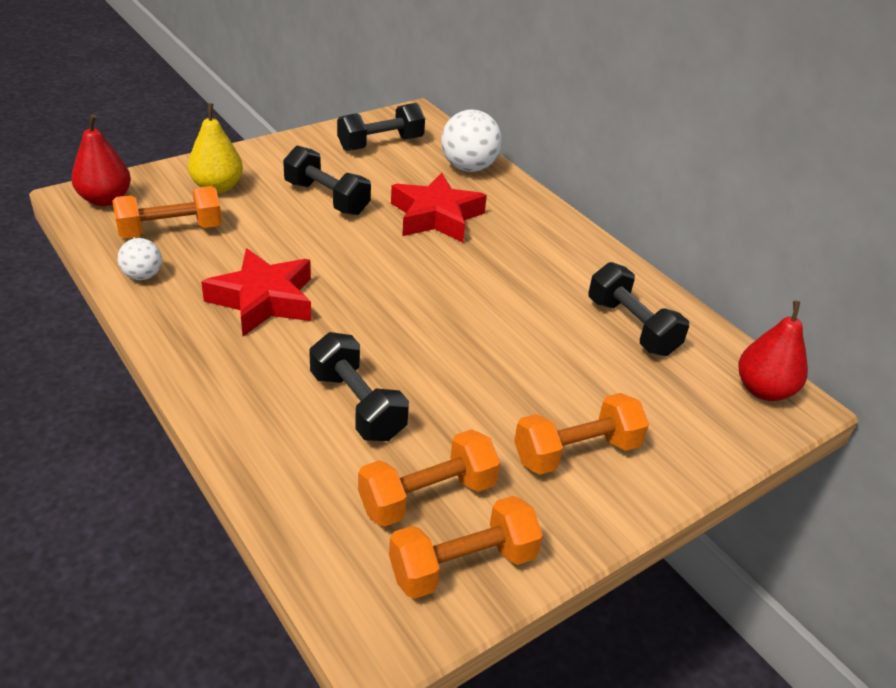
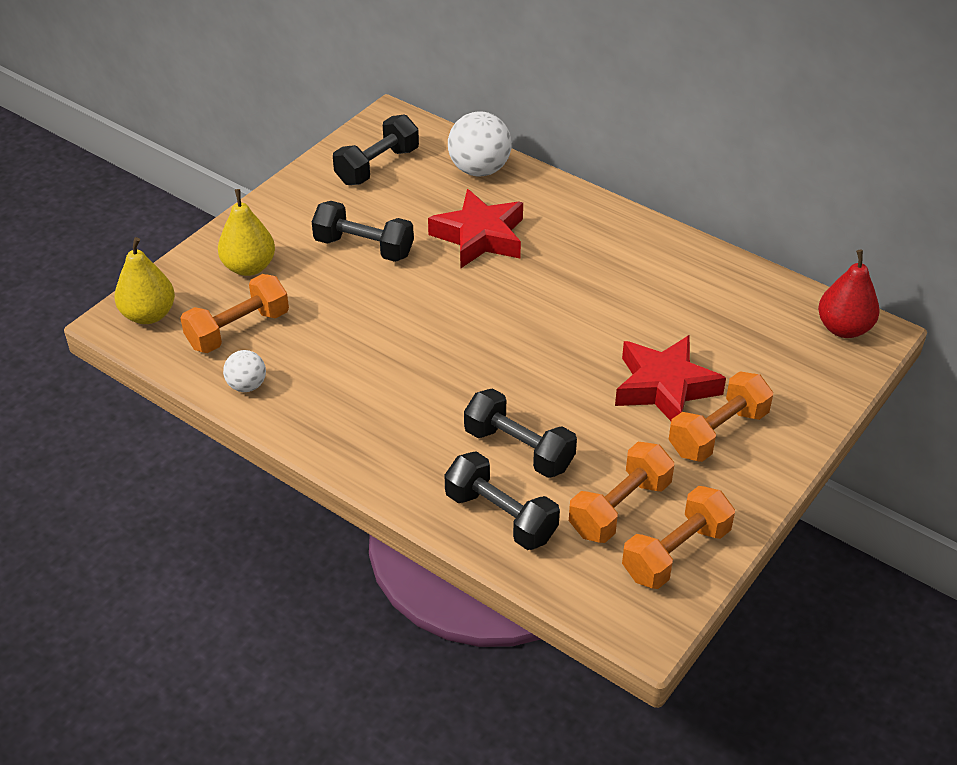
camera: 15 degrees left, 5 degrees up
red pear [71,114,131,206] -> yellow pear [115,237,175,324]
red star [201,248,312,336] -> red star moved to [615,335,726,421]
black dumbbell [588,262,689,356] -> black dumbbell moved to [445,451,560,550]

